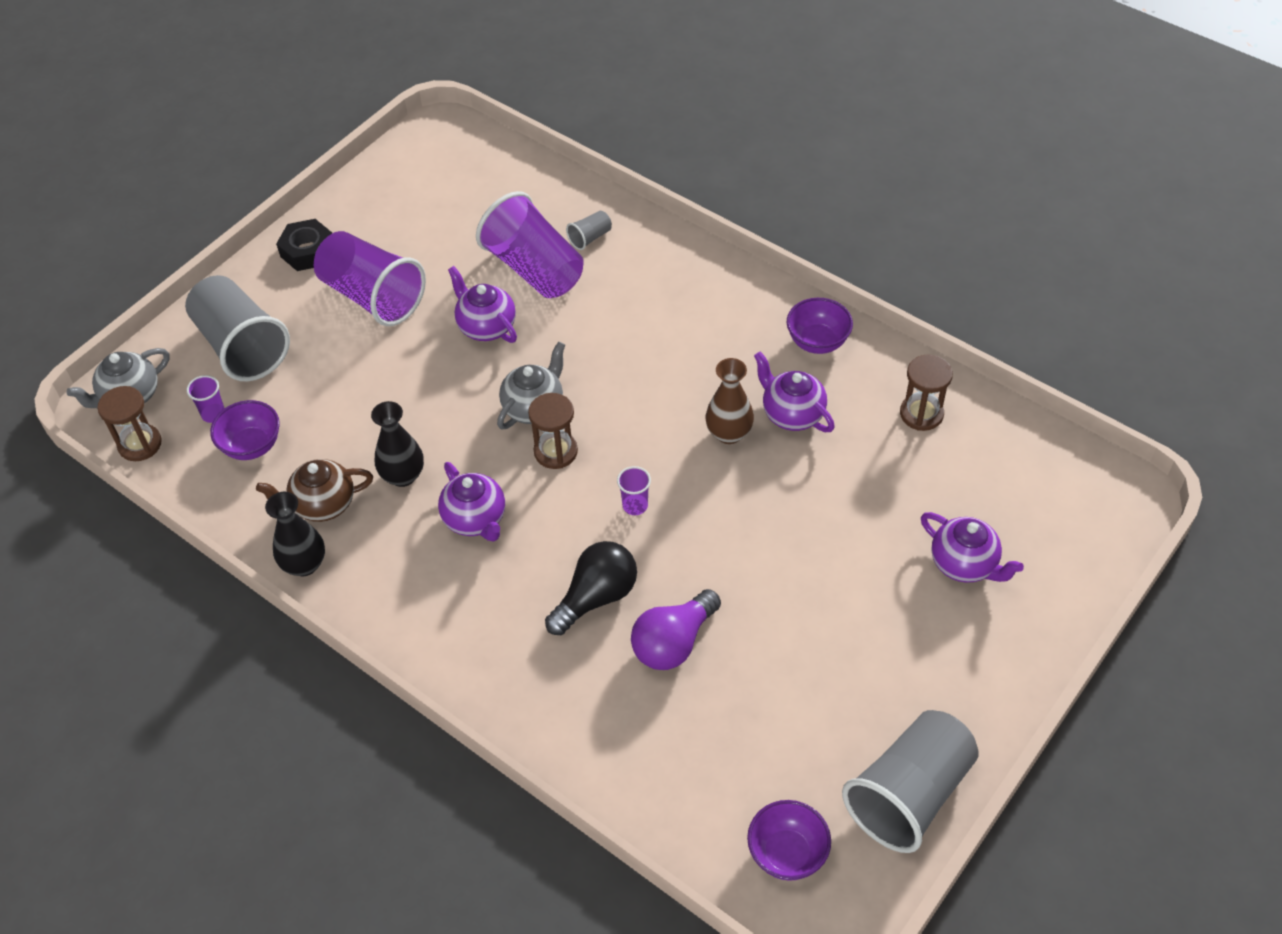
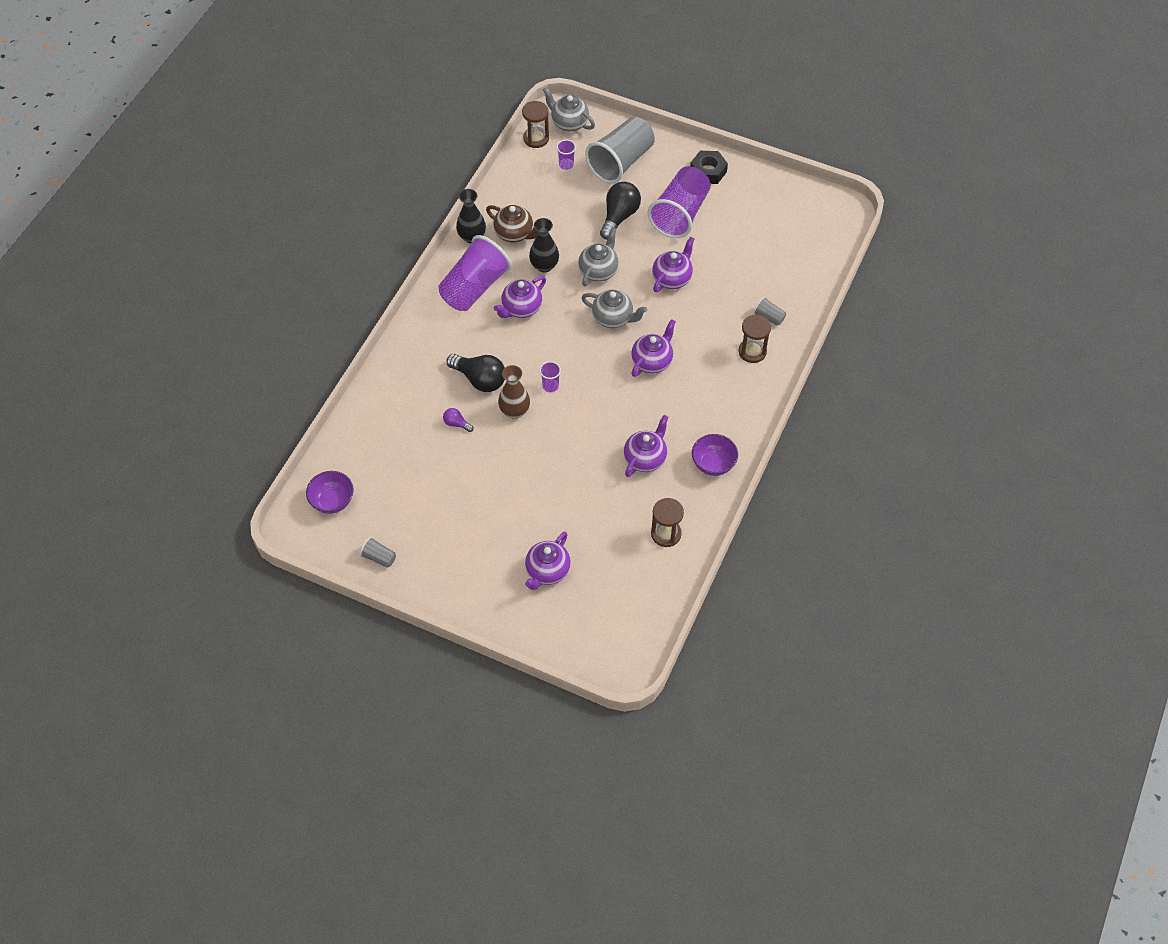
camera: 75 degrees right, 5 degrees up
purple bowl [210,400,280,460] -> none
brown teapot [256,459,373,522] -> brown teapot turned 150 degrees clockwise [486,205,538,242]
purple cup [476,191,584,298] -> purple cup moved to [438,235,512,311]
brown hourglass [528,393,578,469] -> brown hourglass moved to [738,314,771,363]
purple light bulb [631,589,721,670] -> purple light bulb [443,408,474,432], size x0.49
brown vase [706,358,754,444] -> brown vase moved to [498,365,530,419]
grey cup [842,710,979,853] -> grey cup [360,537,396,568], size x0.42
none -> grey teapot [578,228,619,286]
none -> black light bulb [600,182,641,240]
none -> purple teapot [631,319,676,377]

